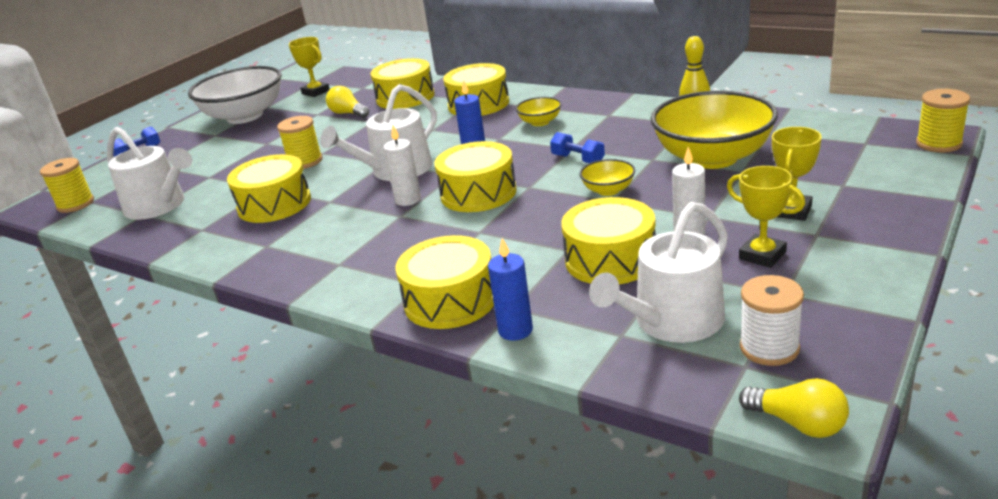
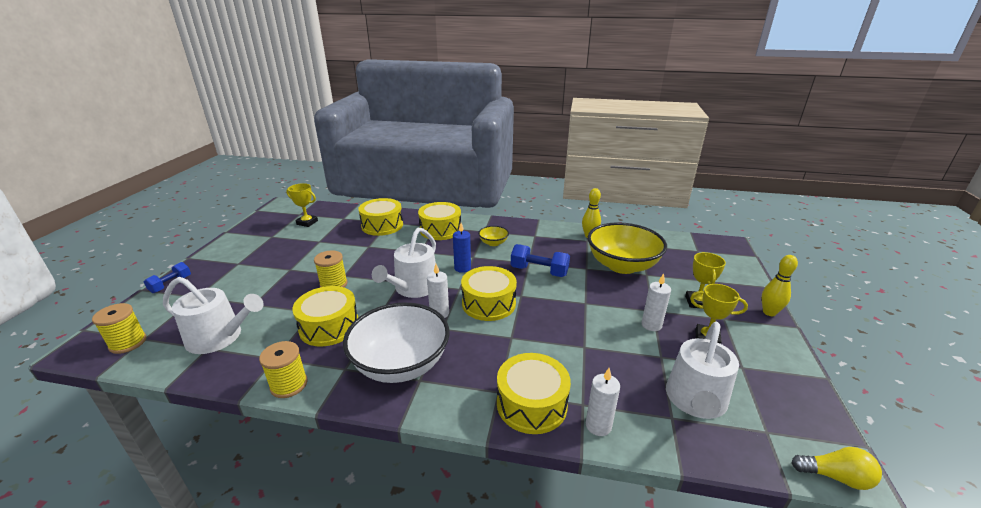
camera: 25 degrees left, 0 degrees up
white bowl [188,66,282,124] -> white bowl moved to [343,302,450,383]
yellow light bulb [326,86,369,118] -> none
blue candle [488,238,533,341] -> white candle [586,368,620,436]
blue dumbbell [550,132,605,163] -> blue dumbbell [511,244,570,277], size x1.56
yellow drum [561,197,656,284] -> none
yellow bowl [580,159,635,196] -> none
white spool [740,275,804,366] -> none
yellow spool [916,89,970,152] -> yellow spool moved to [259,341,308,398]
none -> yellow bowling pin [762,255,798,316]

